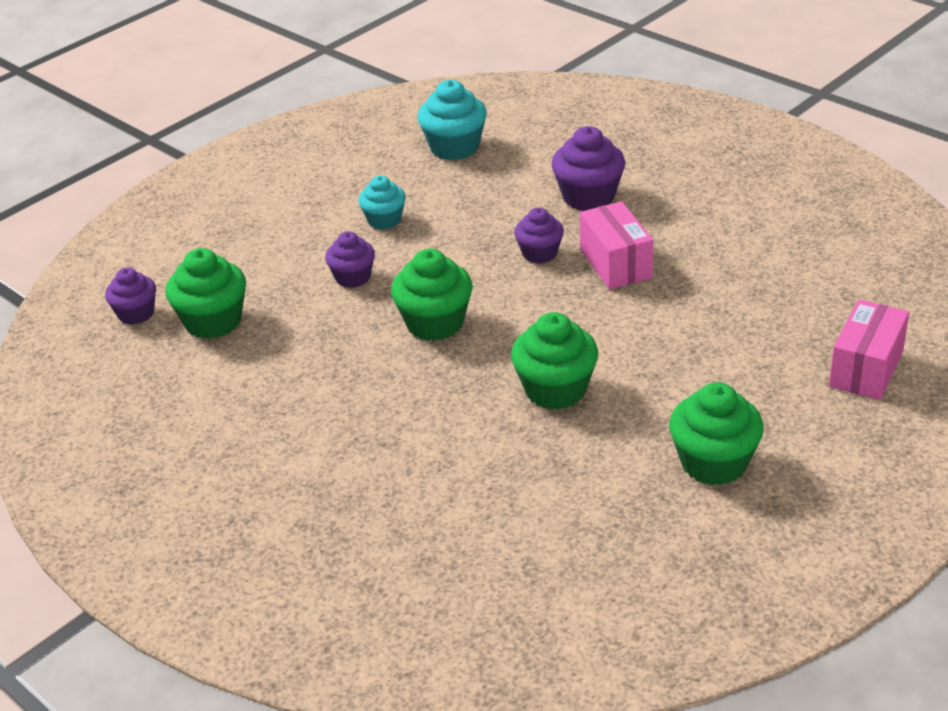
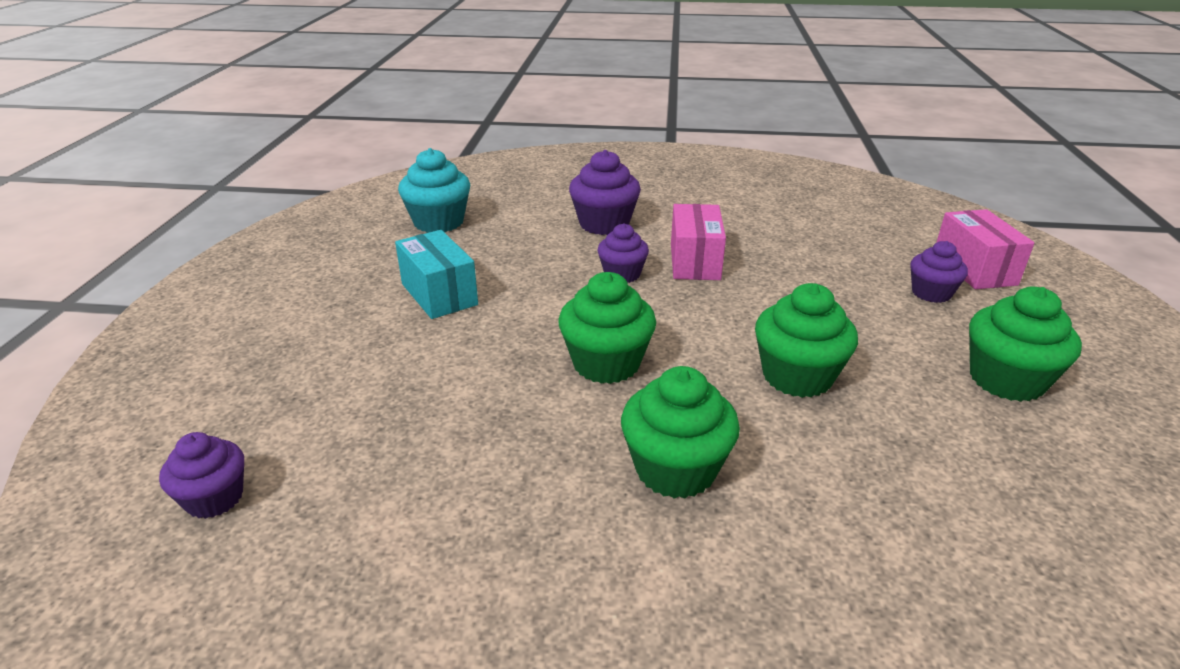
camera: 40 degrees left, 5 degrees down
green cupcake [166,248,246,339] -> green cupcake moved to [621,366,740,499]
purple cupcake [325,231,375,288] -> purple cupcake moved to [910,241,968,303]
turquoise cupcake [358,175,406,230] -> turquoise box [395,230,478,319]
pink box [580,201,653,289] -> pink box turned 60 degrees clockwise [671,204,726,280]

